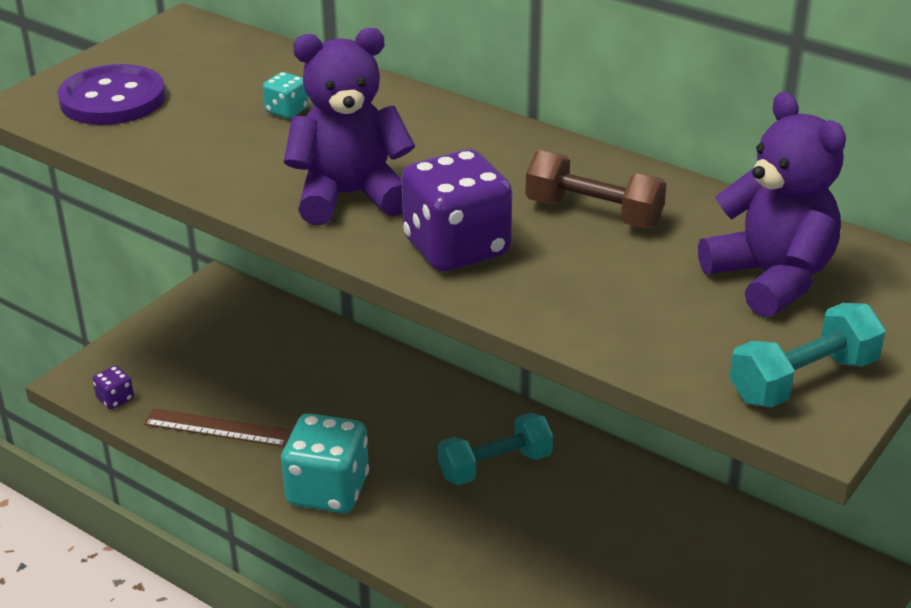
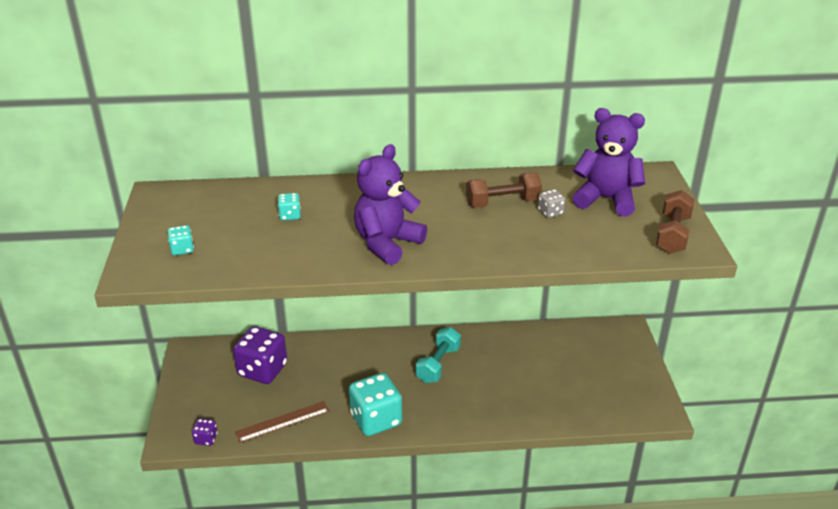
camera: 40 degrees left, 0 degrees up
purple button [58,64,166,125] -> turquoise dice [168,225,194,255]
purple dice [401,149,512,272] -> purple dice moved to [233,326,287,384]
turquoise dumbbell [729,303,886,407] -> brown dumbbell [656,190,695,254]
none -> grey dice [538,189,566,218]

